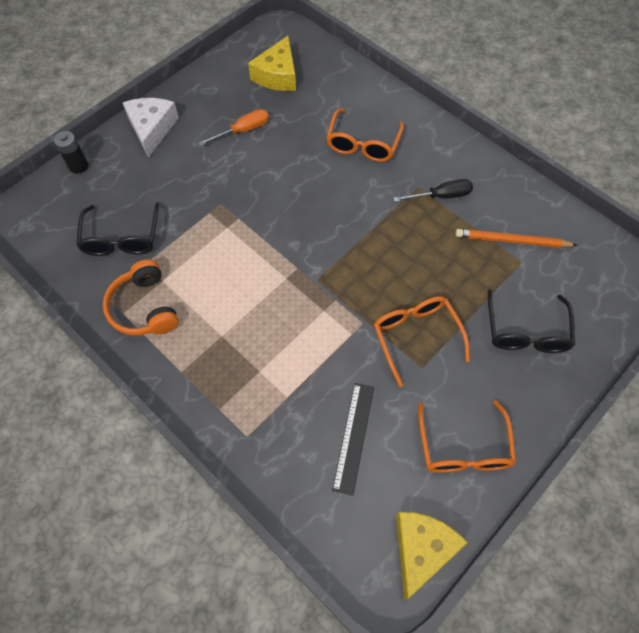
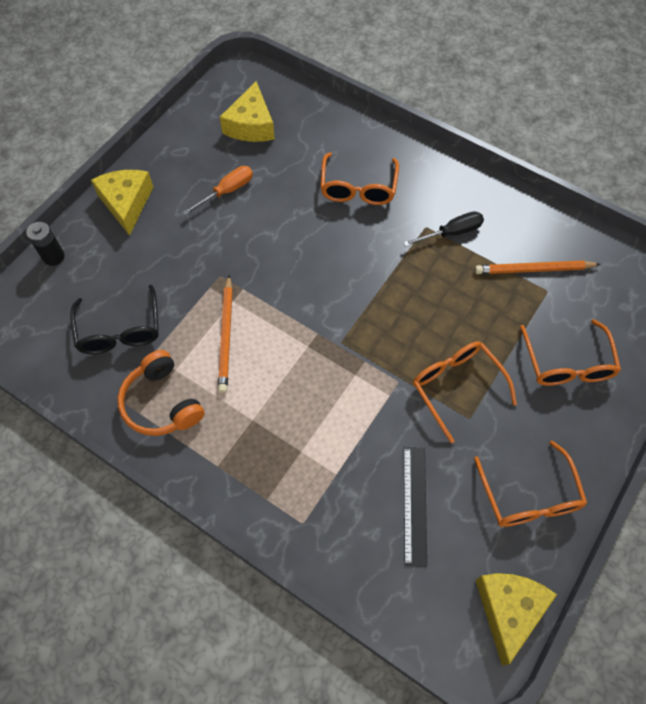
camera: 10 degrees left, 0 degrees up
white cheese [123,98,179,157] -> yellow cheese [91,170,153,236]
black glasses [488,289,575,353] -> orange glasses [520,319,621,386]
none -> orange pencil [218,275,233,393]

